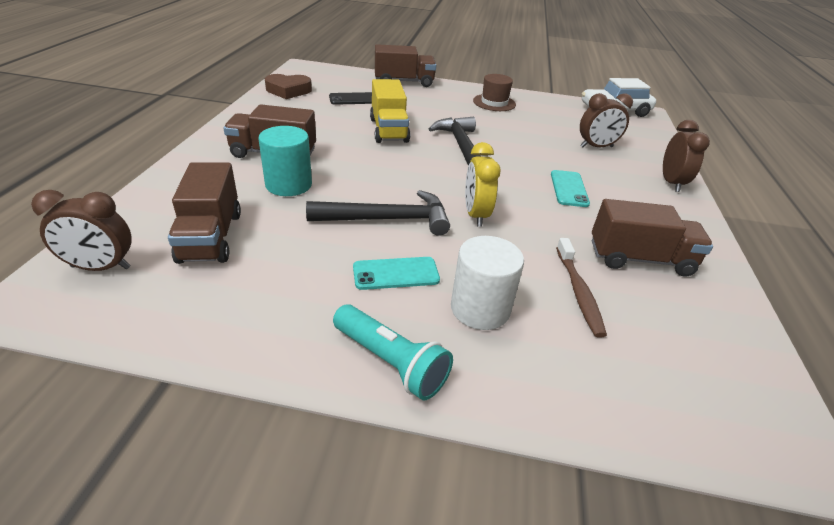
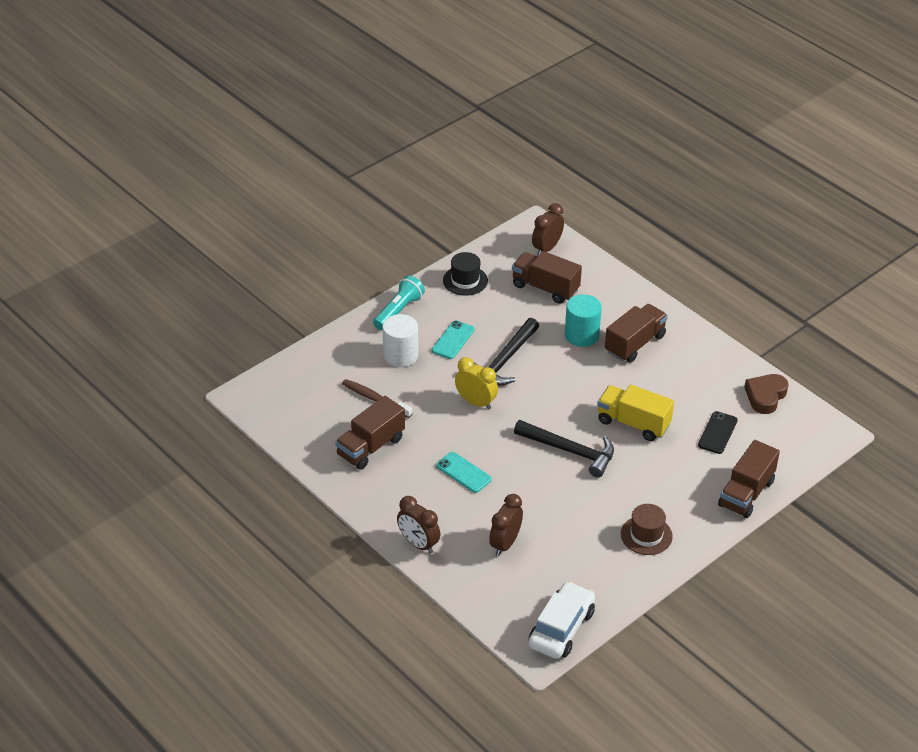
camera: 130 degrees right, 5 degrees up
turquoise flashlight [333,305,453,400] -> turquoise flashlight turned 135 degrees clockwise [373,275,425,330]
none -> black hat [443,252,488,296]

